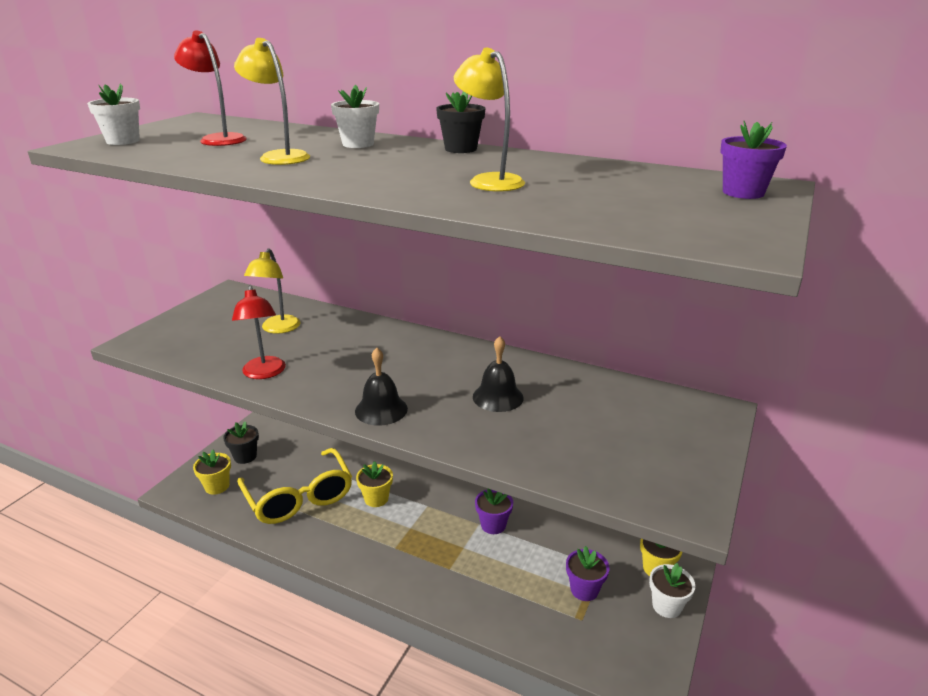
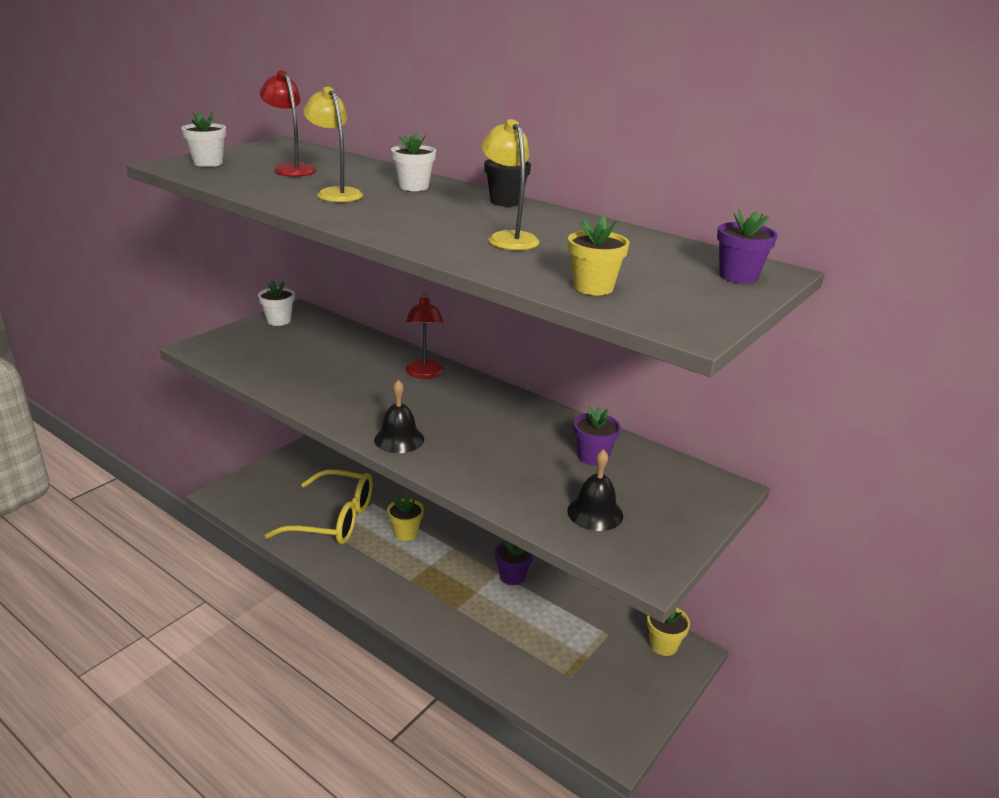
camera: 10 degrees right, 0 degrees up
yellow flower pot [193,450,231,495] -> yellow flower pot moved to [568,216,630,295]
black flower pot [223,421,259,464] -> none
red lamp [232,285,286,379] -> red lamp moved to [406,294,444,378]
yellow glasses [237,448,352,524] -> yellow glasses turned 60 degrees counterclockwise [264,469,373,544]
yellow lamp [244,248,300,334] -> none
black bell [473,336,524,412] -> black bell moved to [567,449,623,531]
purple flower pot [566,546,609,601] -> purple flower pot moved to [574,407,621,466]
white flower pot [649,563,695,618] -> white flower pot moved to [258,280,295,326]

